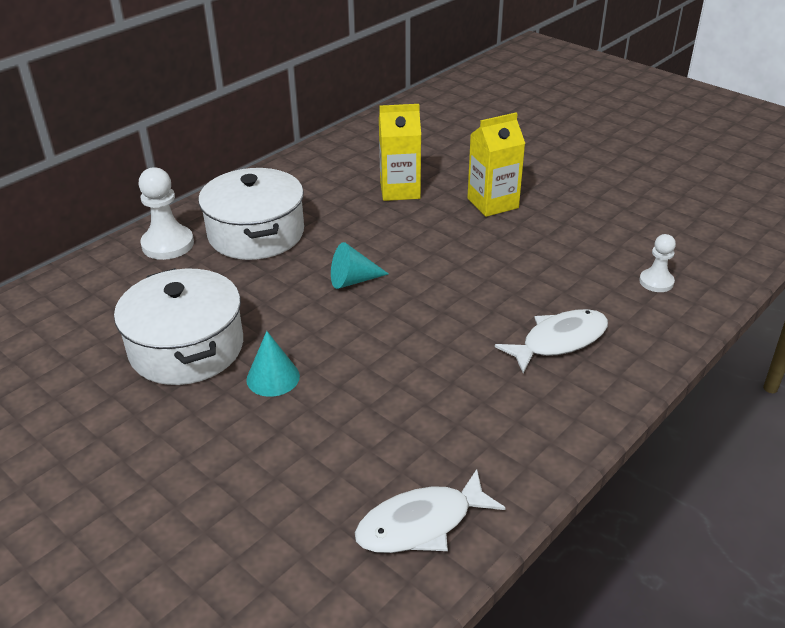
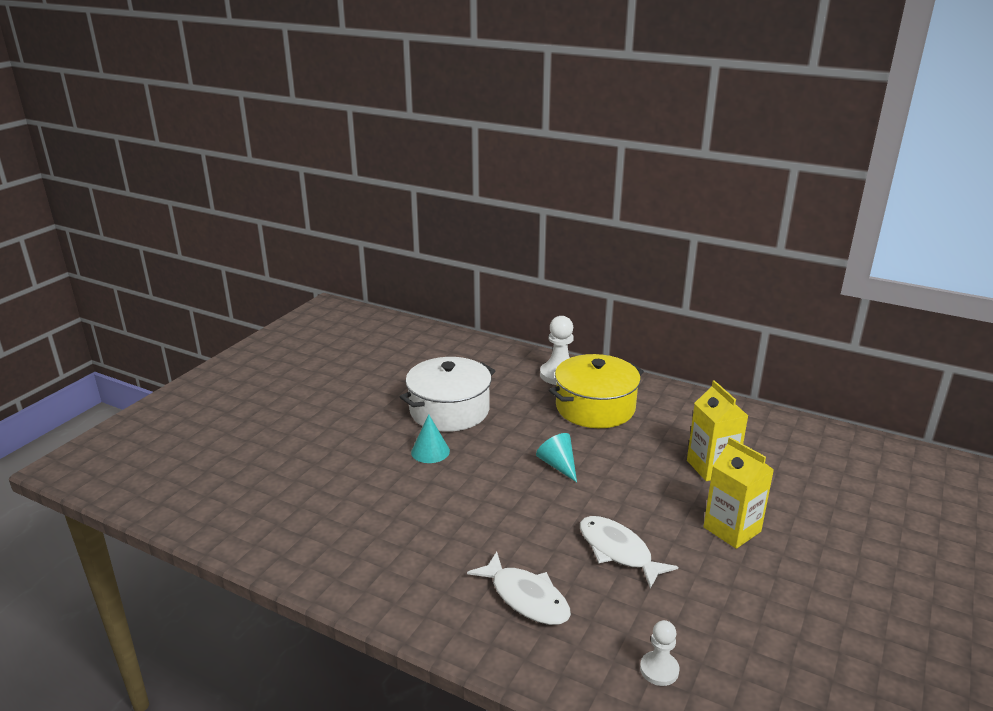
camera: 75 degrees right, 10 degrees down
white pot [198,168,304,260] -> yellow pot [549,354,644,428]
white fish [355,469,506,553] -> white fish moved to [580,516,678,588]

